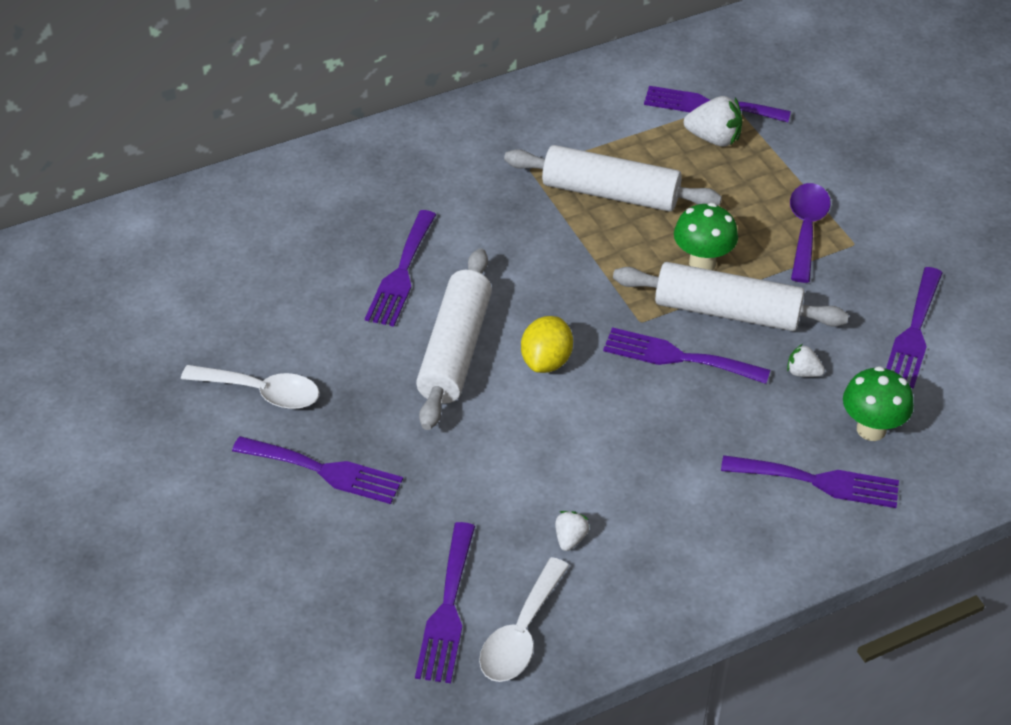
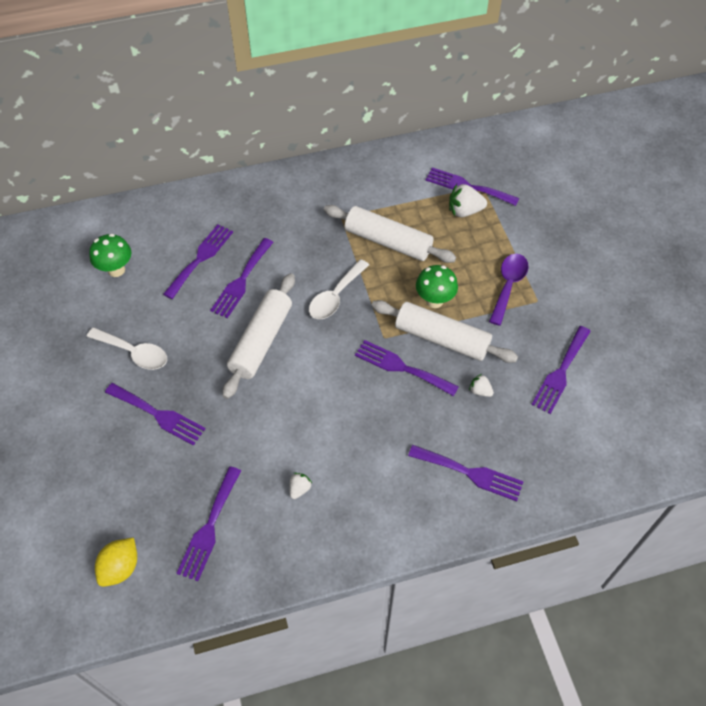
camera: 10 degrees right, 10 degrees up
white spoon [479,557,569,682] -> white spoon moved to [309,259,369,319]
yellow lemon [521,316,573,373] -> yellow lemon moved to [95,538,137,587]
white strawberry [684,96,742,147] -> white strawberry turned 150 degrees clockwise [449,184,487,217]
green mushroom [843,366,914,441] -> green mushroom moved to [89,234,131,277]
none -> purple fork [163,224,233,299]

